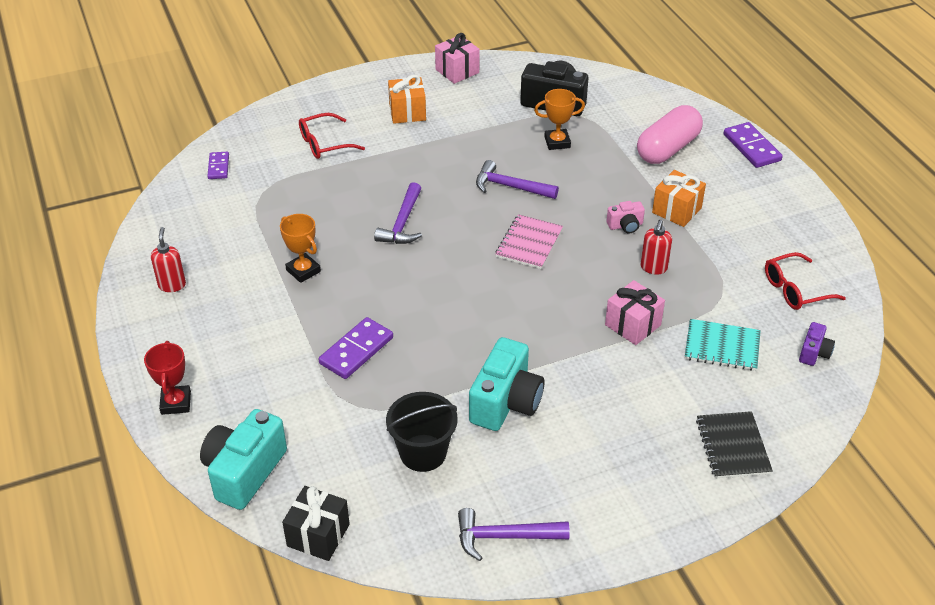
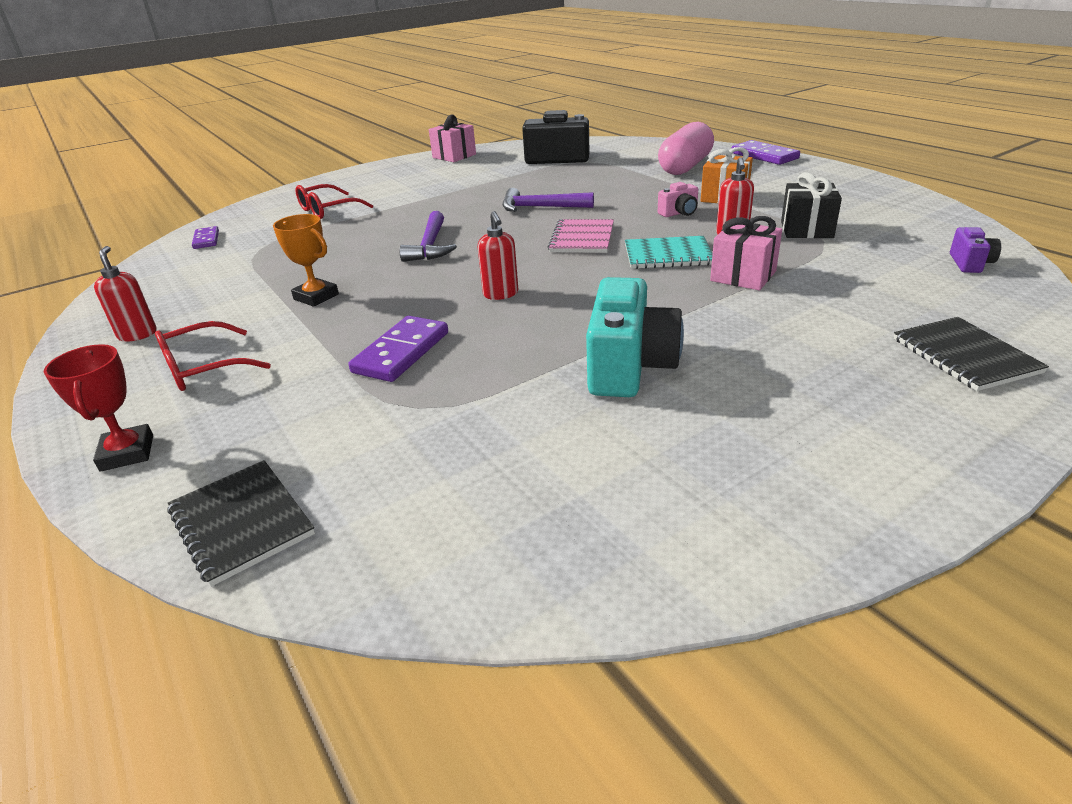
camera: 10 degrees left, 10 degrees down
turquoise camera [200,409,287,510] -> black notebook [167,460,315,587]
black gift [282,486,350,561] -> black gift moved to [781,172,842,238]
black bucket [386,392,458,472] -> none
orange gift [388,75,426,124] -> none
purple hammer [458,508,570,561] -> none
orange trophy [534,89,585,150] -> none
turquoise notebook [685,319,761,371] -> turquoise notebook moved to [625,236,713,269]
red glasses [765,252,846,310] -> red glasses moved to [155,321,271,391]
none -> red soap dispenser [478,211,518,300]

